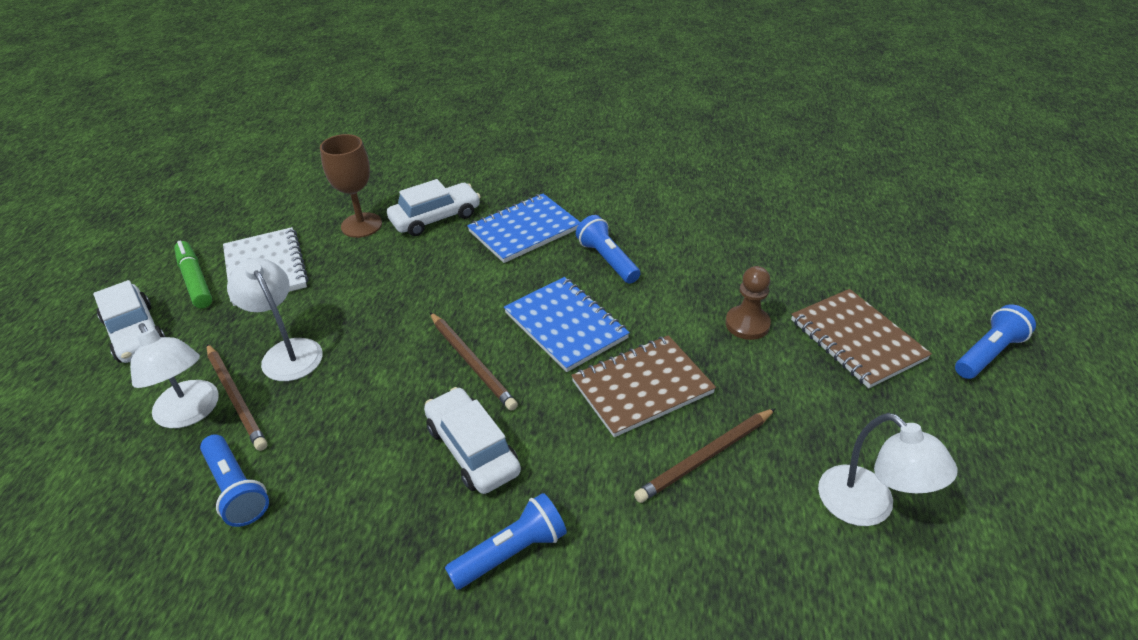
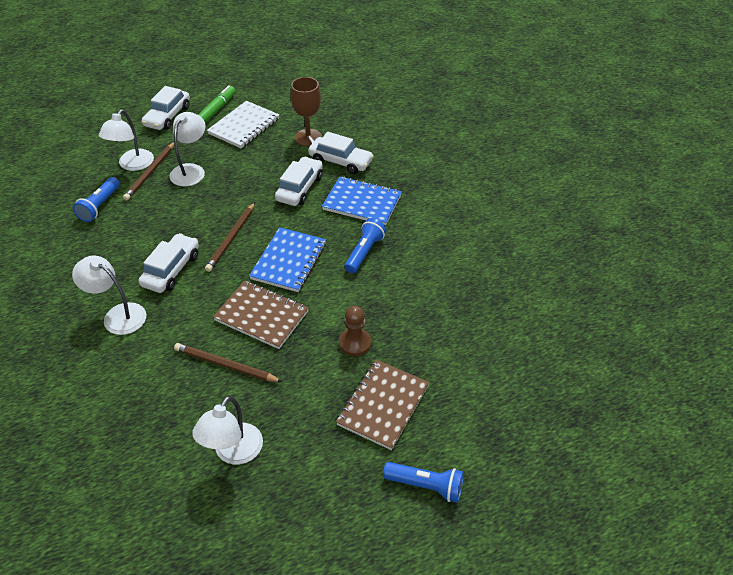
camera: 55 degrees right, 5 degrees up
blue flashlight [445,493,567,589] -> white lamp [72,256,146,335]
none -> white car [275,157,323,206]

